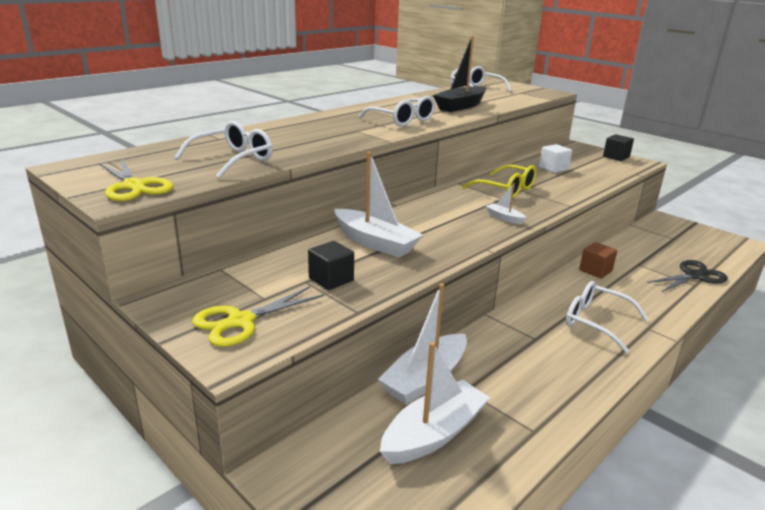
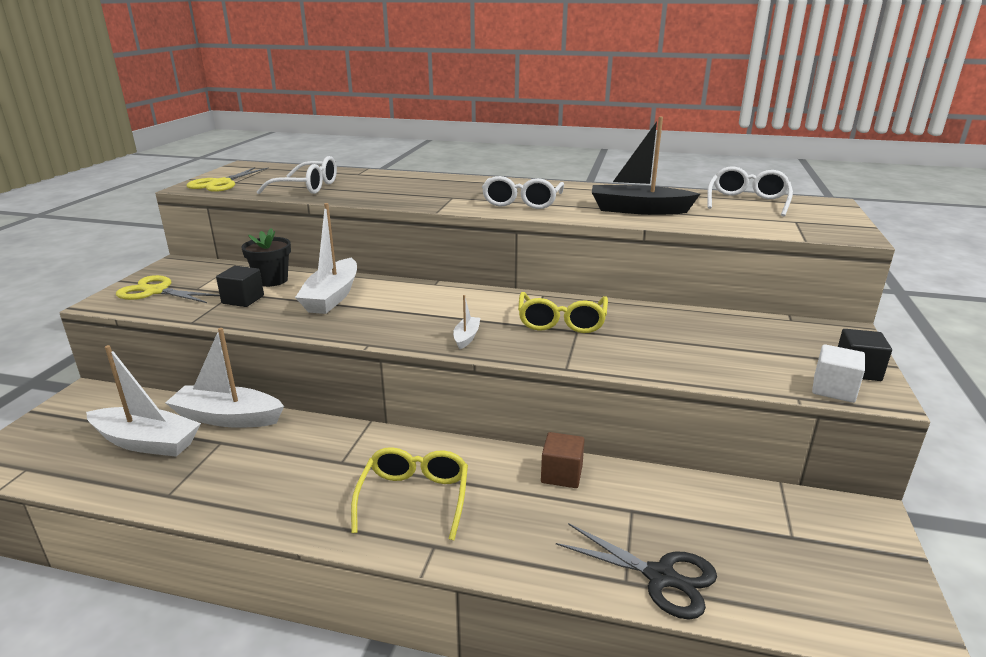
camera: 60 degrees right, 0 degrees up
white cube [539,144,572,173] -> white cube moved to [812,344,865,403]
white glasses [566,281,649,353] -> yellow glasses [351,447,468,540]
none -> black flower pot [241,228,291,287]

